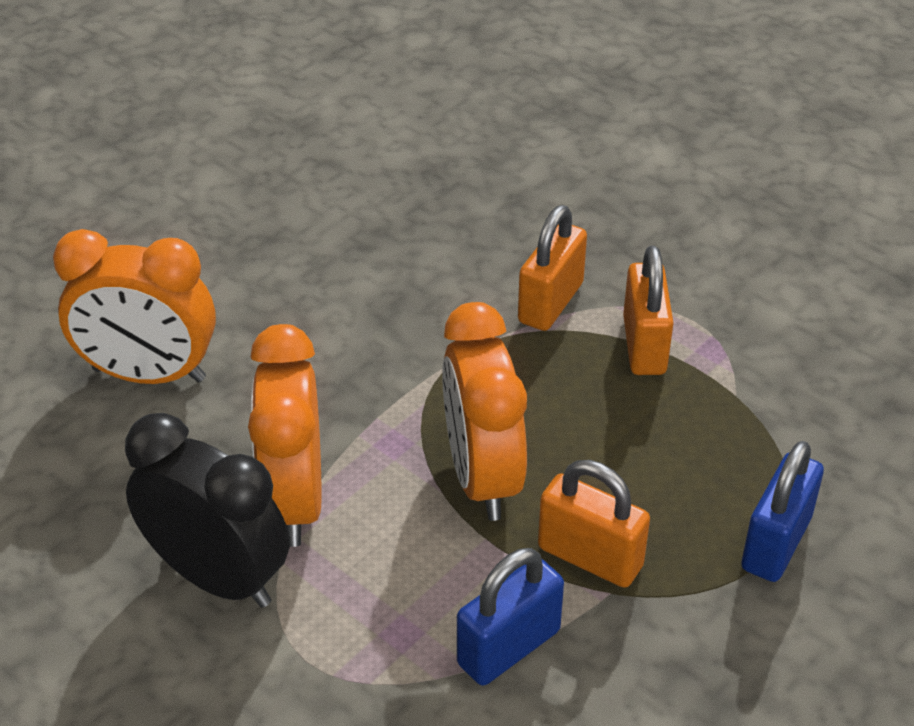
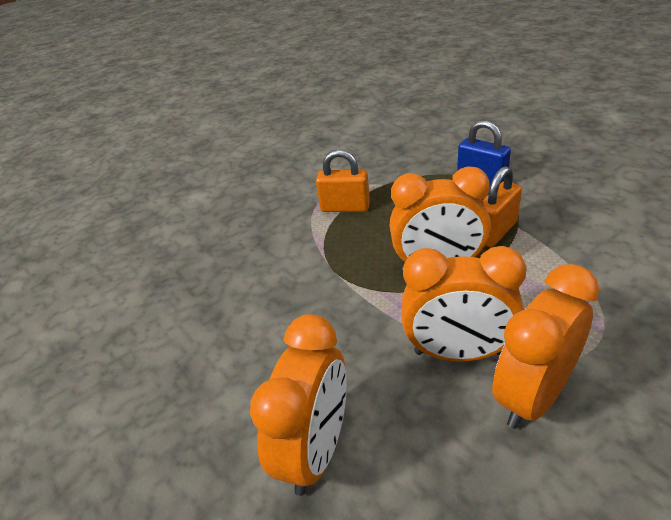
camera: 75 degrees left, 5 degrees down
black clock [125,413,290,608] -> orange clock [492,264,599,429]
blue padlock [457,548,564,685] -> none
orange padlock [518,205,587,331] -> none

